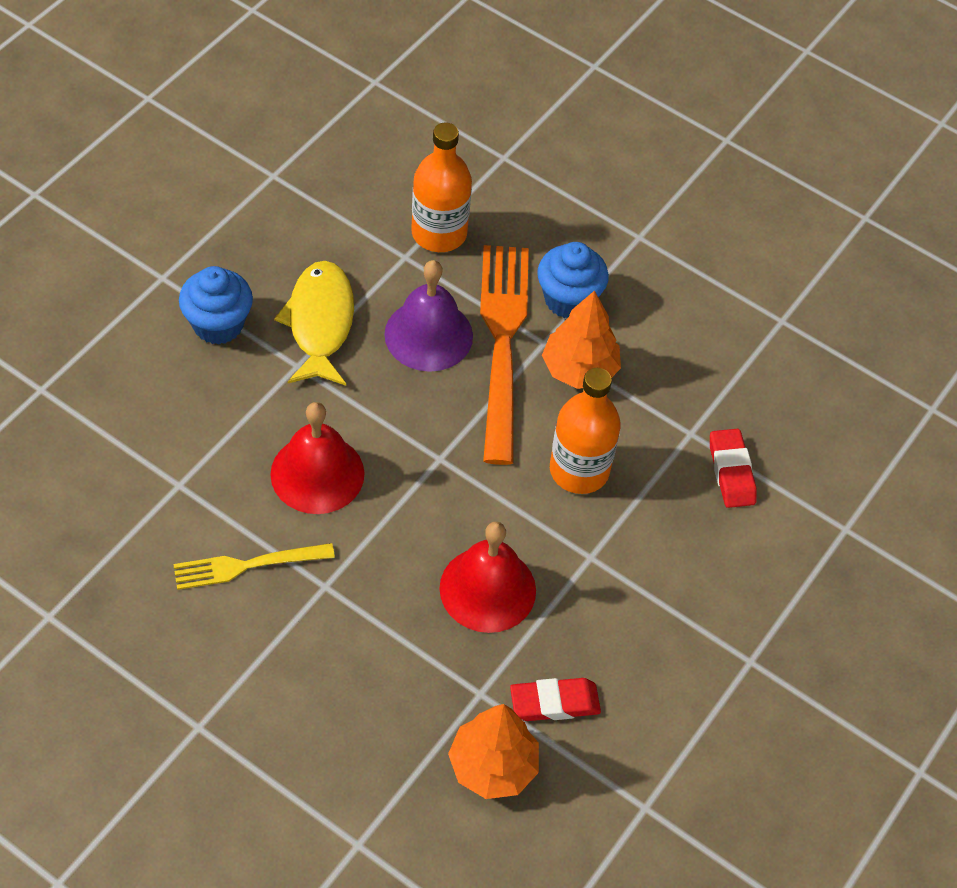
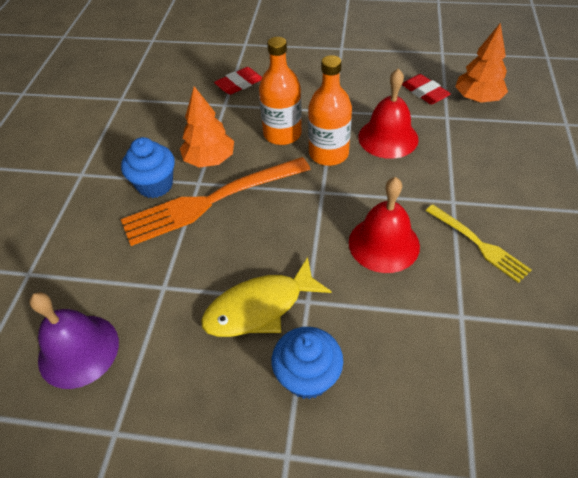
camera: 110 degrees left, 5 degrees down
purple bell [384,260,473,372] -> purple bell moved to [30,292,119,389]
orange bottle [411,123,472,252] -> orange bottle moved to [308,55,352,166]

